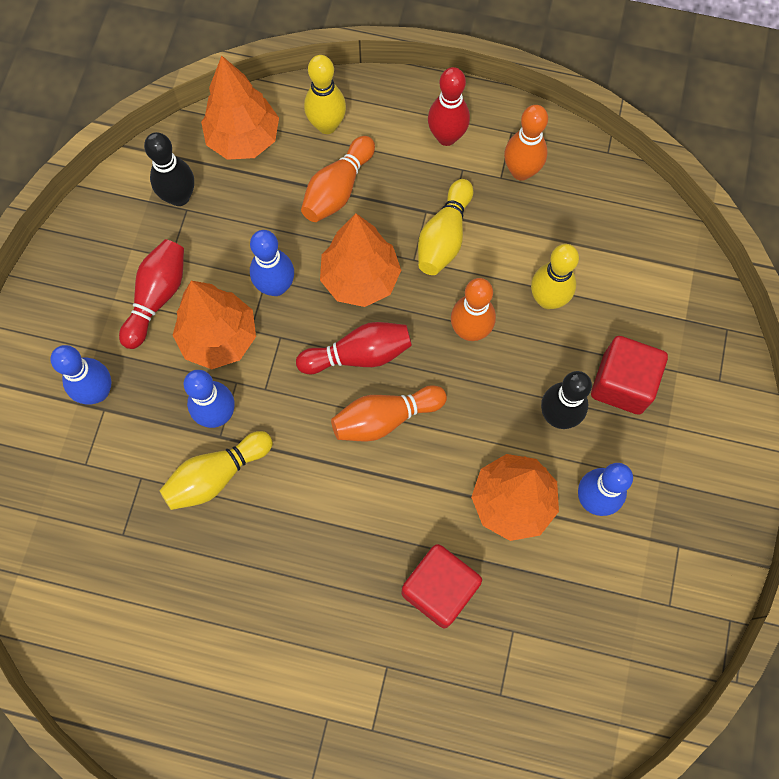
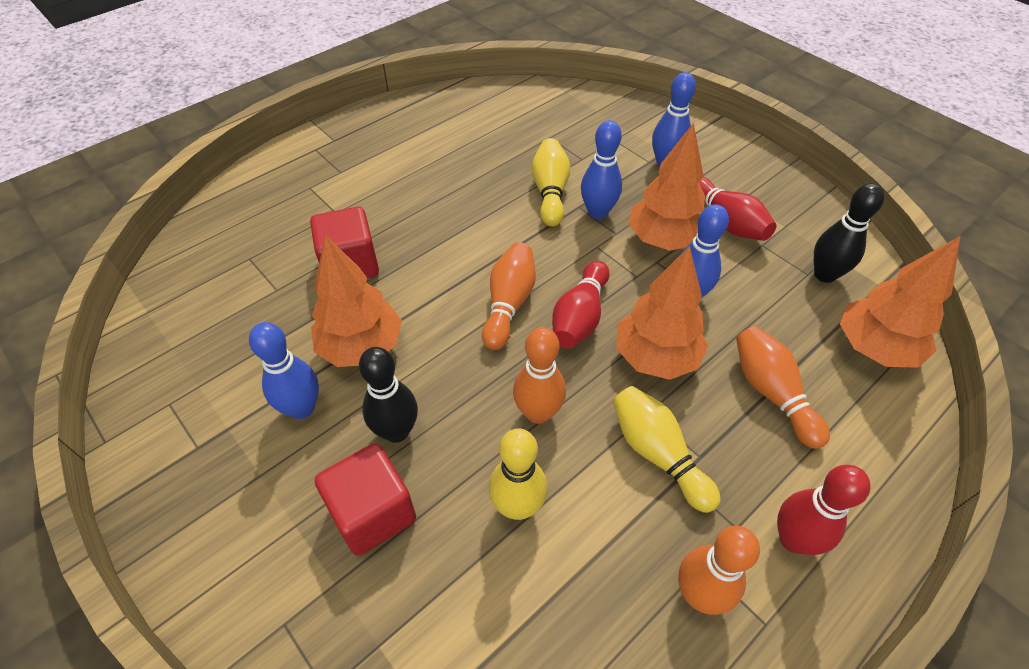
camera: 125 degrees right, 20 degrees down
yellow bowling pin [304,55,346,134] -> none

